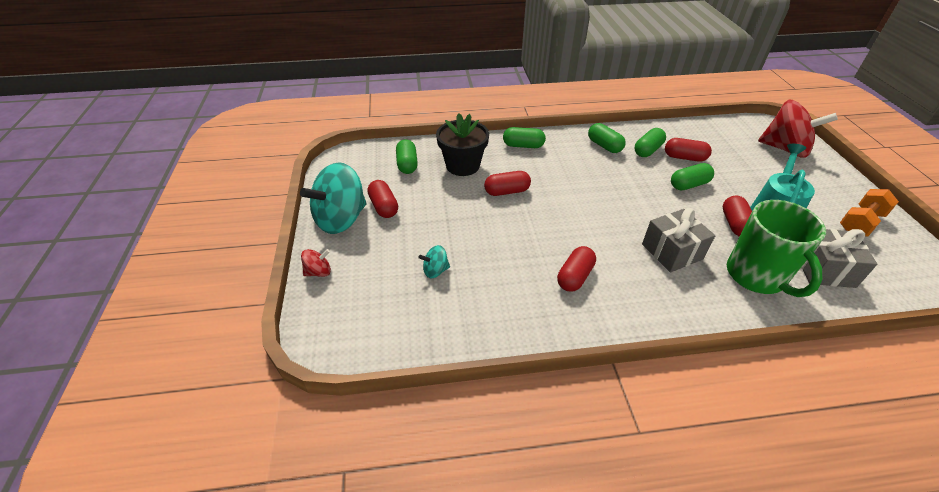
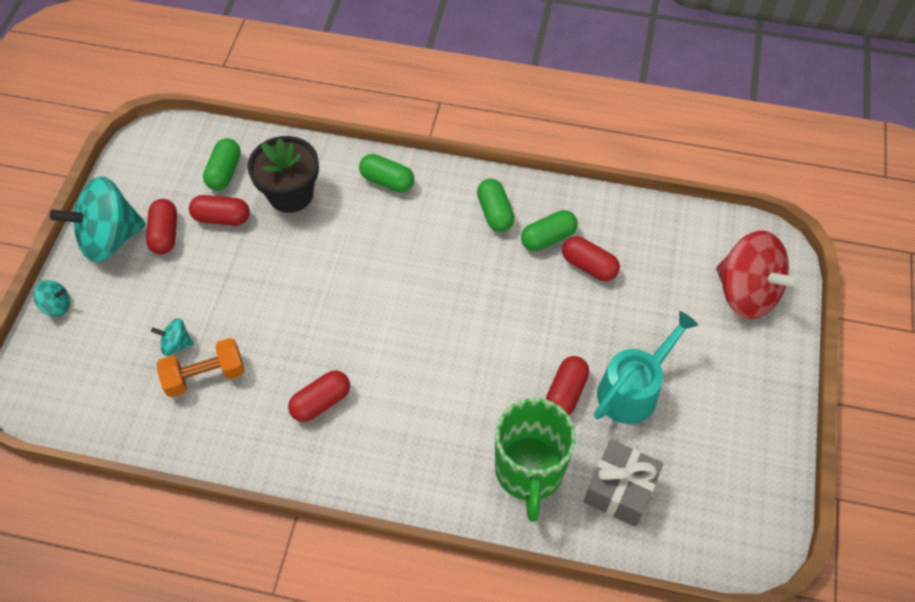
camera: 20 degrees right, 15 degrees up
red spinning top [301,249,331,277] -> turquoise spinning top [33,280,70,317]
red capsule [484,171,531,196] -> red capsule moved to [189,195,250,226]
grey gift [642,208,715,272] -> none
green capsule [671,163,714,190] -> none
orange dumbbell [840,189,899,237] -> orange dumbbell moved to [157,338,245,397]

